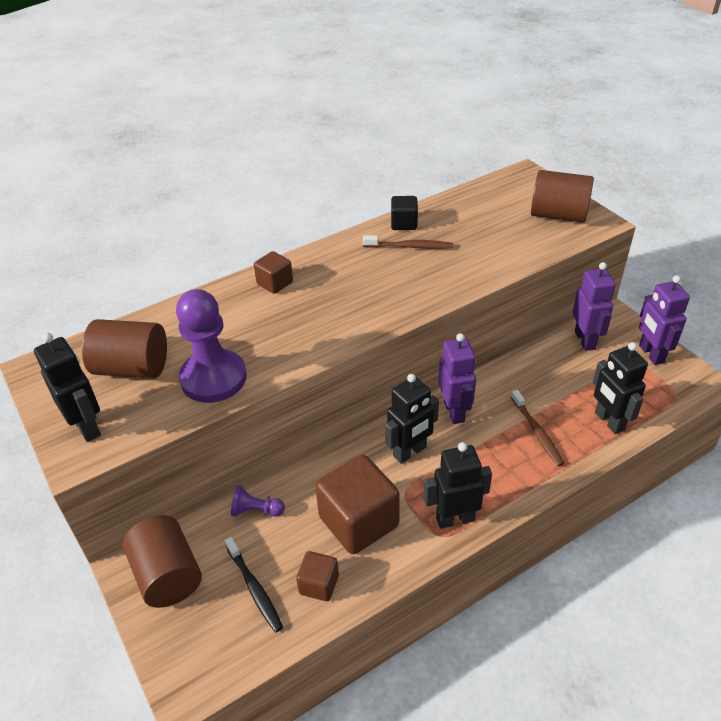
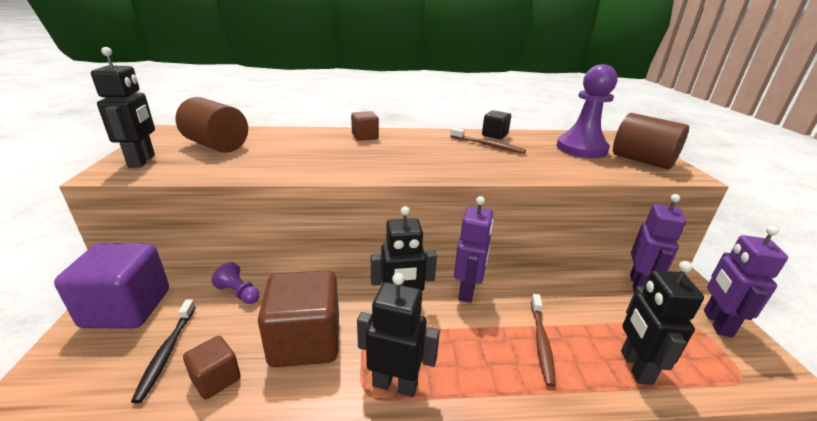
camera: 25 degrees right, 15 degrees down
brown cylinder [123,515,202,608] -> purple cube [54,243,169,328]
purple pawn [176,289,247,403] -> purple pawn moved to [556,64,618,158]

